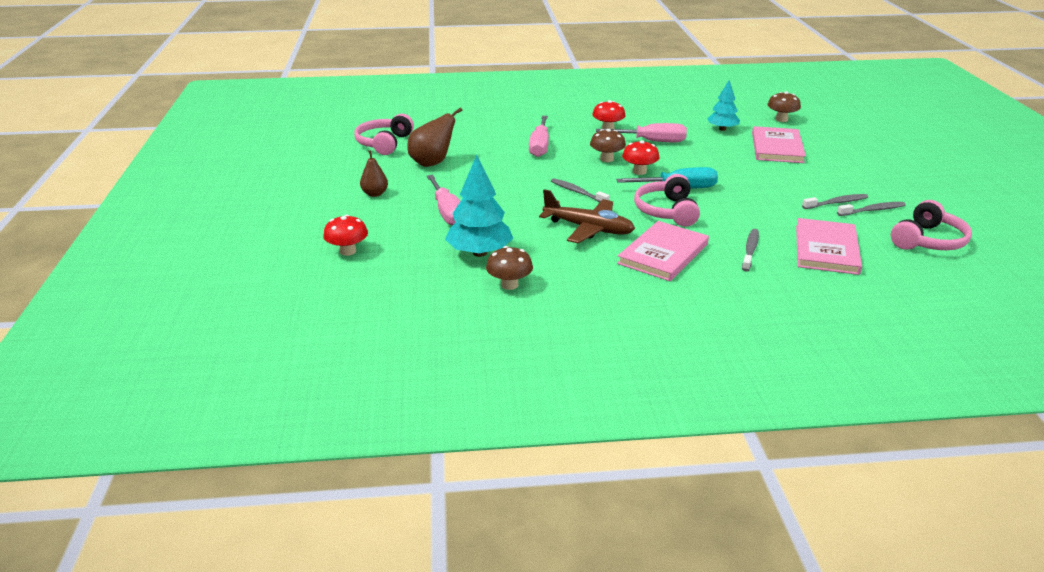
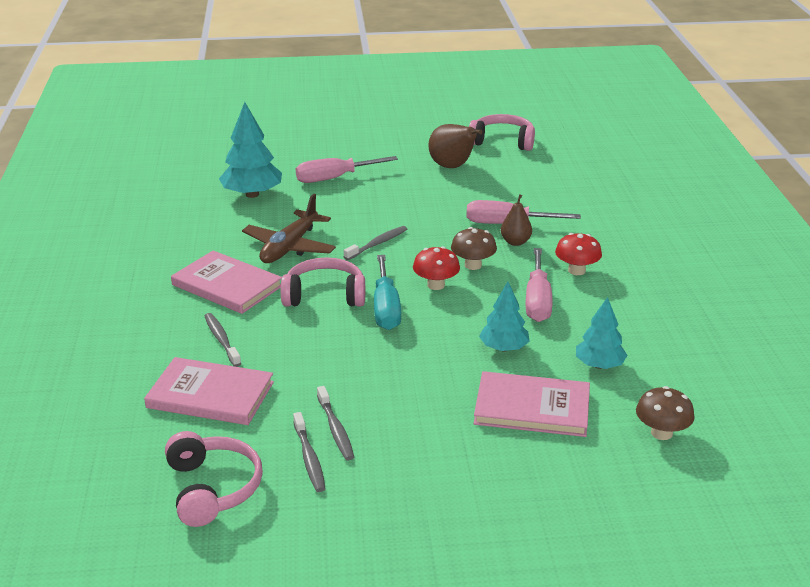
camera: 90 degrees right, 0 degrees up
red mushroom [323,215,368,256] -> none
brown pear [360,150,388,197] -> brown pear moved to [501,194,532,246]
brown mushroom [486,246,533,290] -> none
grey toothbrush [742,229,759,271] -> grey toothbrush turned 135 degrees counterclockwise [205,313,241,367]
pink headphones [891,200,972,250] -> pink headphones turned 150 degrees counterclockwise [165,431,263,527]
none -> turquoise tree [479,281,530,352]

